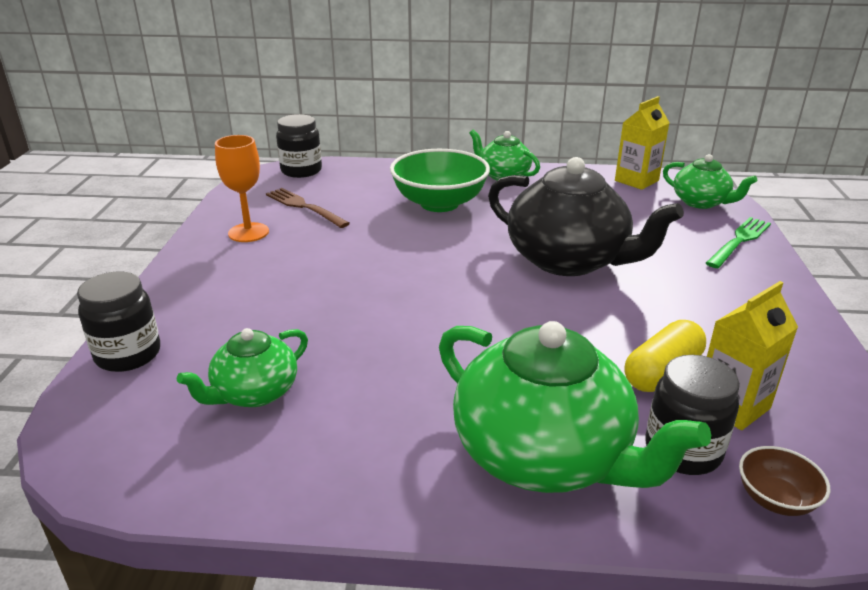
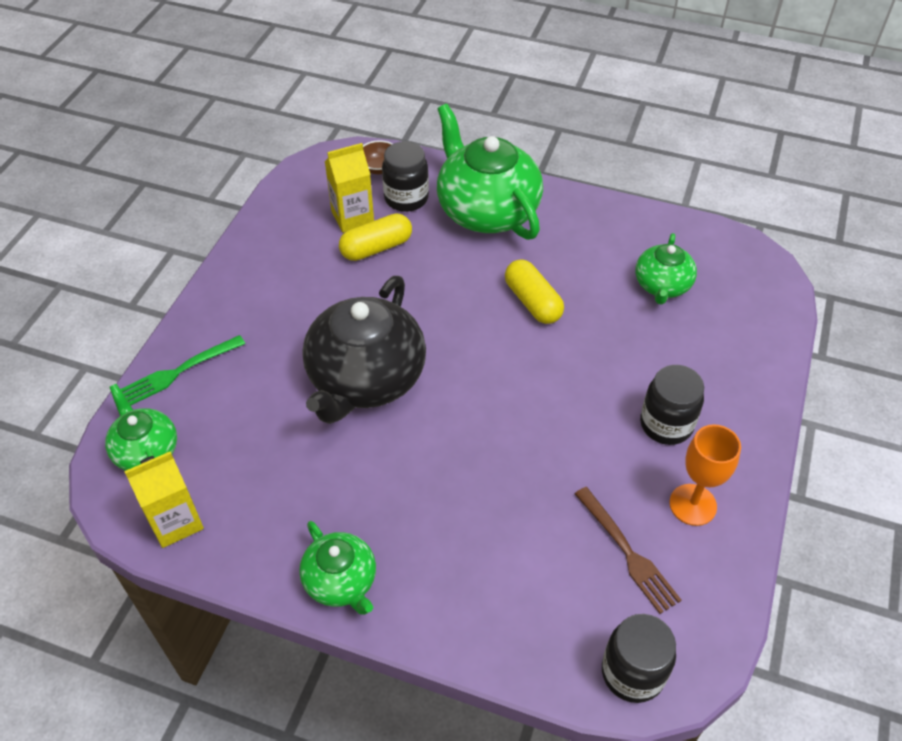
camera: 165 degrees left, 20 degrees up
black jar [77,272,160,372] -> black jar moved to [640,365,704,445]
green teapot [177,328,308,407] -> green teapot turned 135 degrees clockwise [635,233,697,305]
green bowl [390,149,490,212] -> none
black teapot [488,157,684,276] -> black teapot turned 120 degrees counterclockwise [302,276,426,424]
none -> yellow capsule [505,260,564,324]

